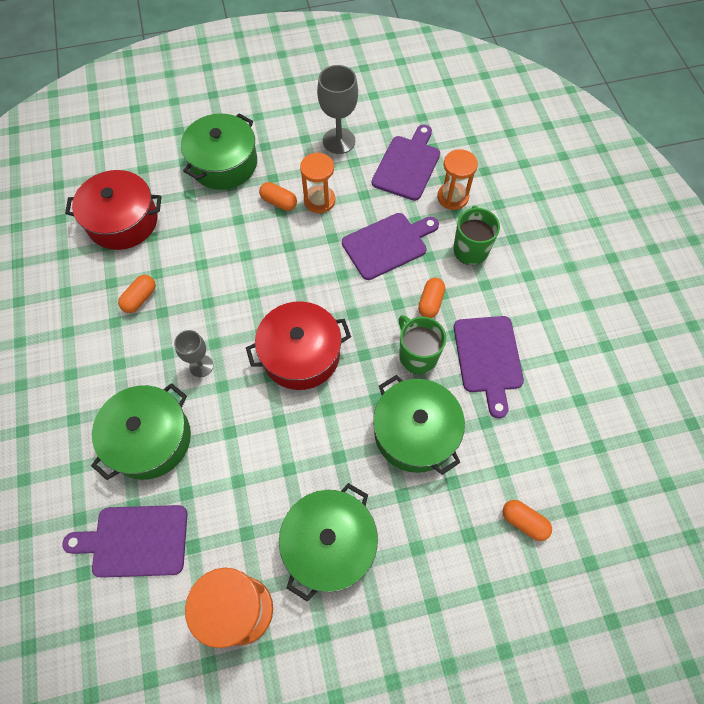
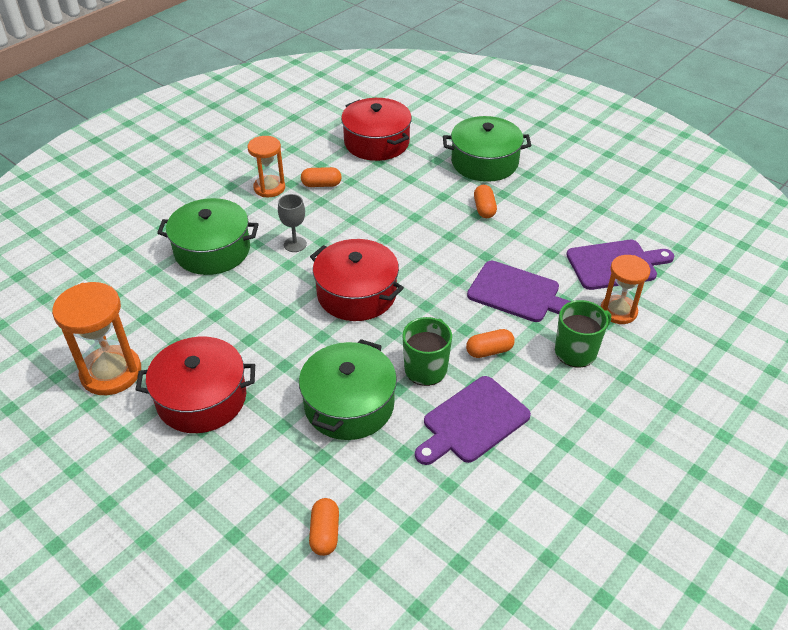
camera: 55 degrees right, 20 degrees down
purple cutting board [62,505,188,578] -> none
green pot [279,483,378,601] -> red pot [135,337,255,433]
orange hourglass [300,153,335,213] -> orange hourglass moved to [247,136,285,197]
grey goblet [317,65,358,154] -> none

